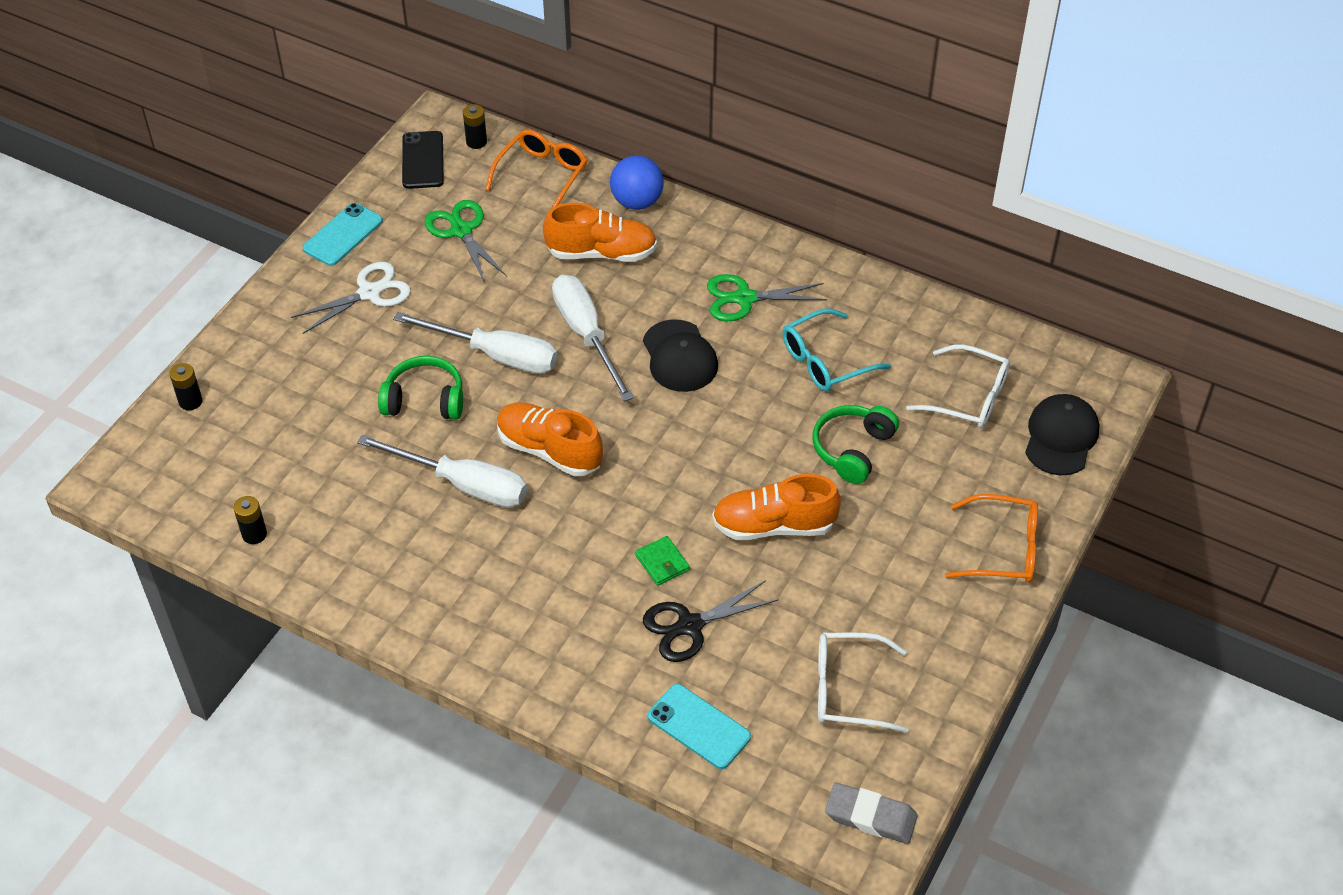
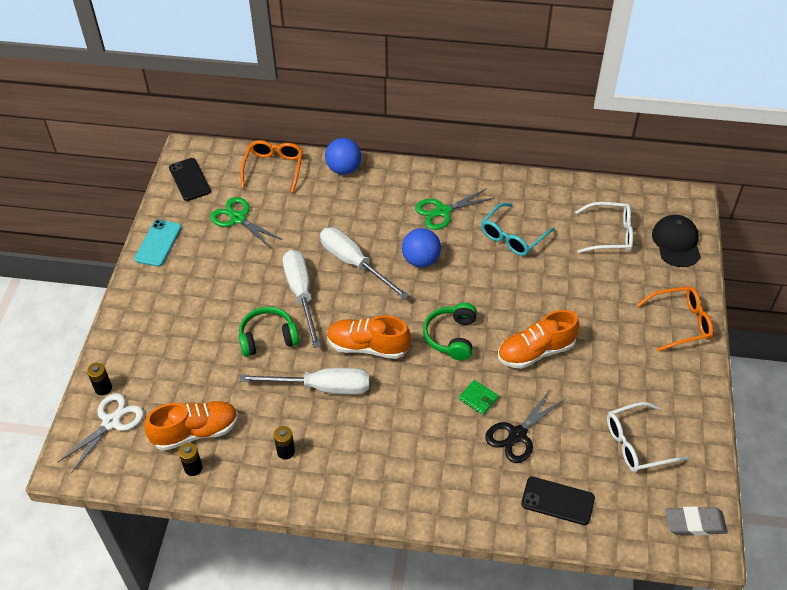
camera: 20 degrees left, 0 degrees up
white scissors [291,262,411,334] -> white scissors moved to [57,393,144,473]
white screwdriver [393,312,557,374] -> white screwdriver turned 105 degrees counterclockwise [283,250,321,348]
black battery [463,104,487,149] -> black battery moved to [274,426,295,460]
orange shoe [543,203,657,262] -> orange shoe moved to [144,401,238,451]
black cap [643,319,718,392] -> blue ball [402,228,441,267]
turquoise phone [648,684,751,769] -> black phone [521,477,595,525]
green headphones [812,405,899,484] -> green headphones moved to [423,303,477,360]

